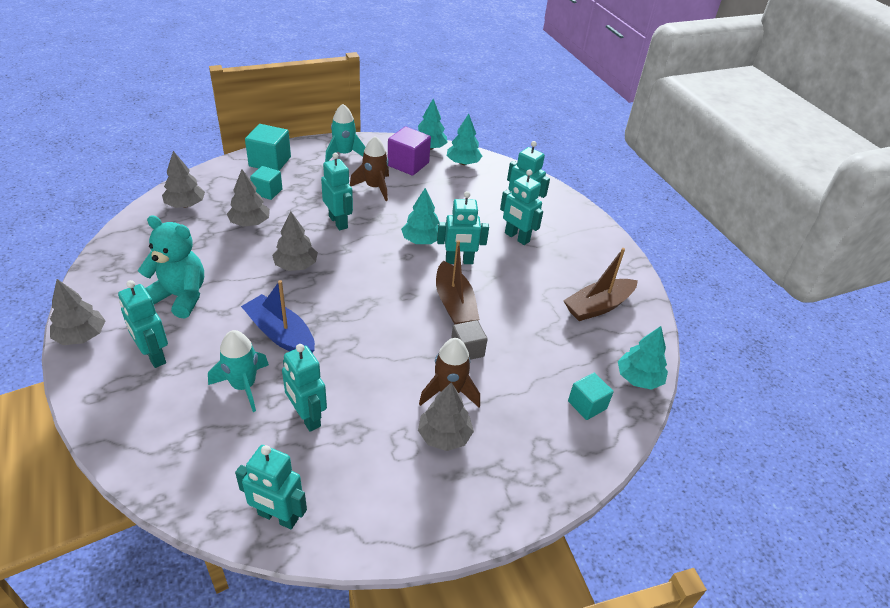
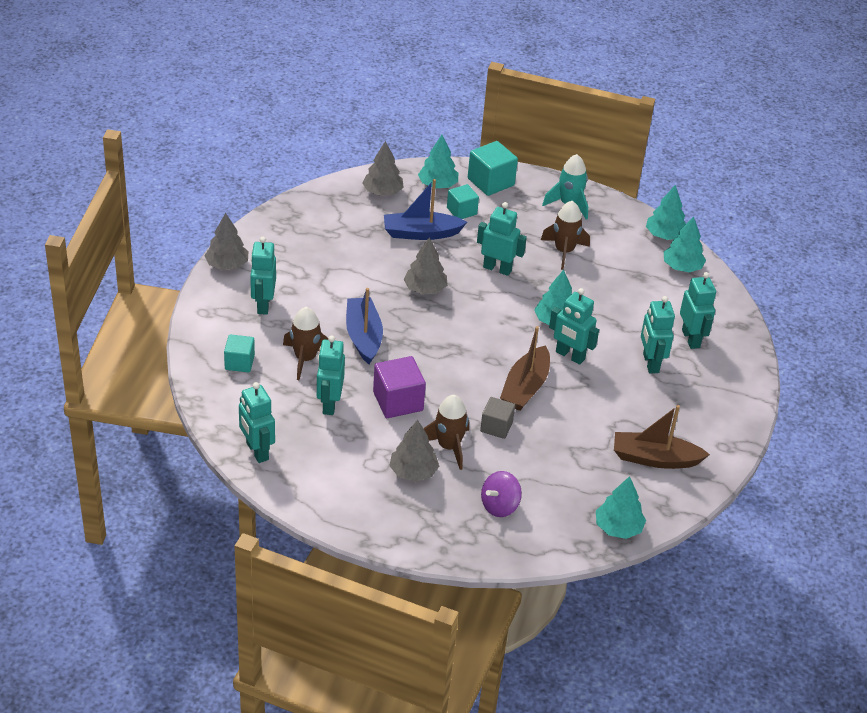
camera: 40 degrees right, 0 degrees up
turquoise teddy bear [138,215,204,318] -> none
turquoise rocket [208,330,269,412] -> brown rocket [283,307,328,380]
grey tree [227,170,270,227] -> blue boat [384,179,467,240]
turquoise robot [321,153,353,230] -> turquoise robot turned 75 degrees counterclockwise [477,202,527,276]
purple cube [388,126,431,176] -> purple cube moved to [373,356,426,418]
turquoise cube [568,373,614,420] -> turquoise cube moved to [224,334,255,372]
none -> turquoise tree [418,135,458,188]
none -> purple spinning top [481,471,522,517]

